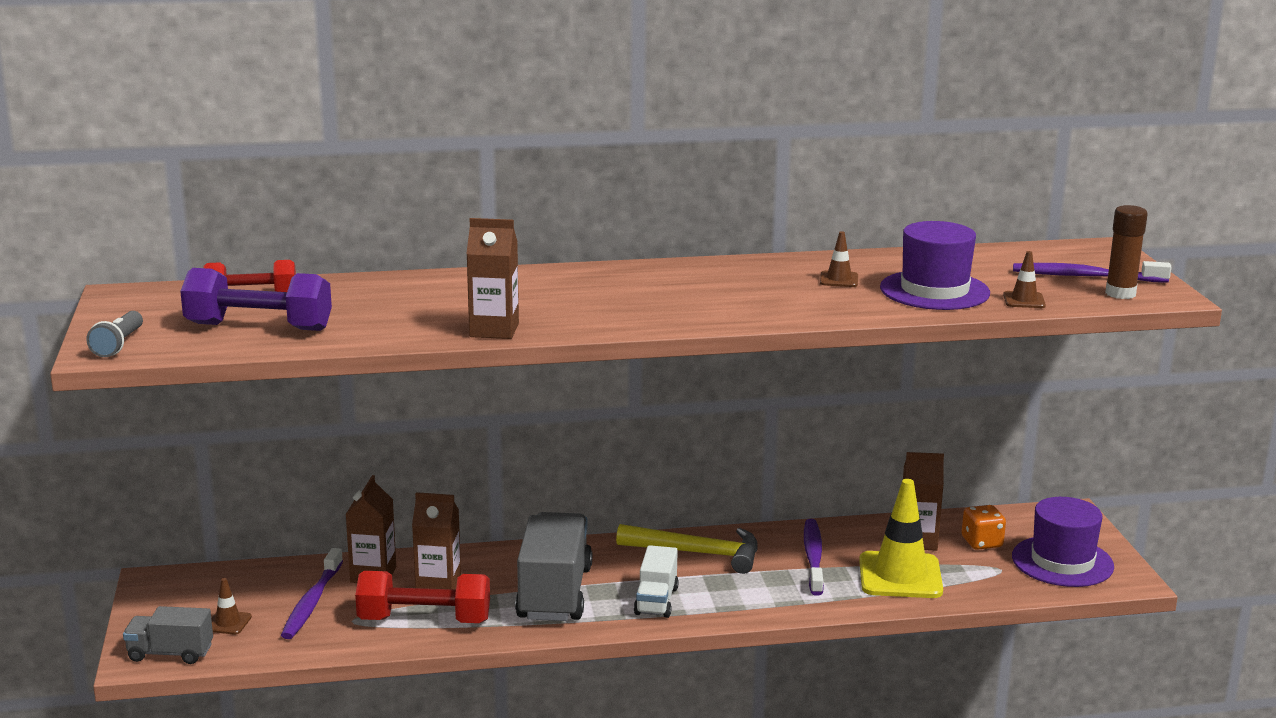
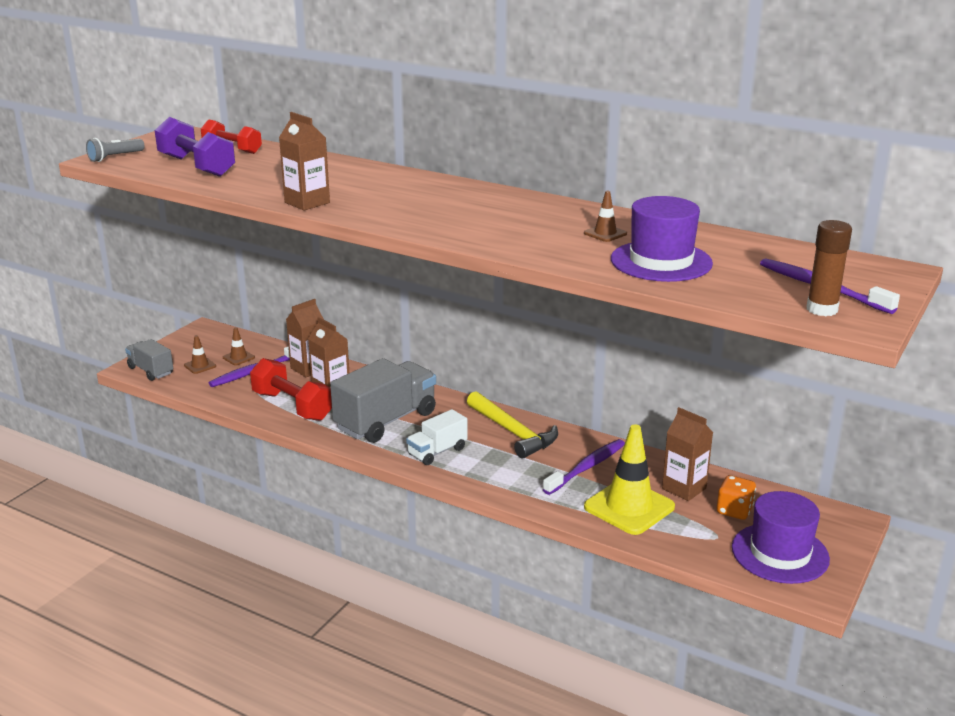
camera: 40 degrees right, 5 degrees up
brown traffic cone [1003,251,1046,308] -> brown traffic cone moved to [223,327,255,365]

